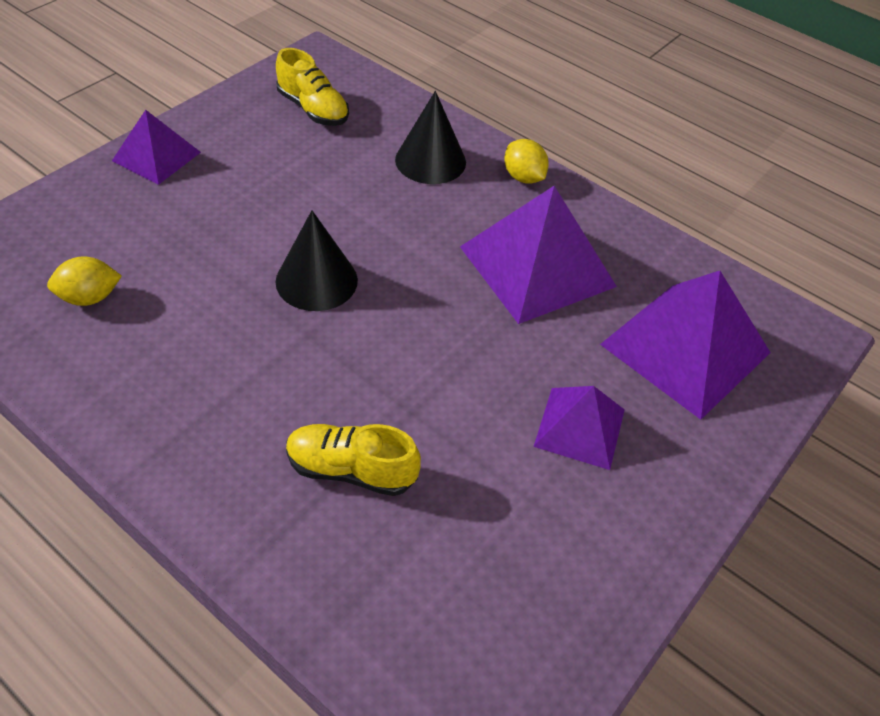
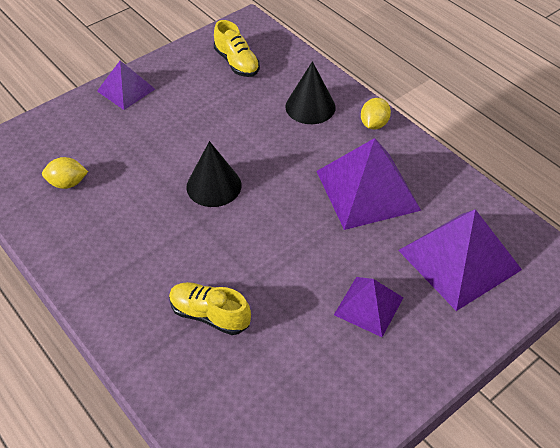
camera: 15 degrees right, 0 degrees up
yellow lemon [504,139,549,184] -> yellow lemon turned 45 degrees clockwise [361,98,391,130]

